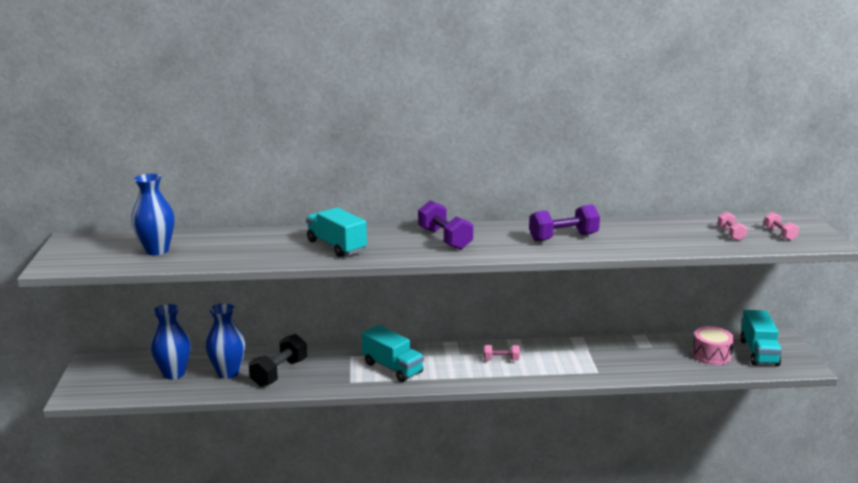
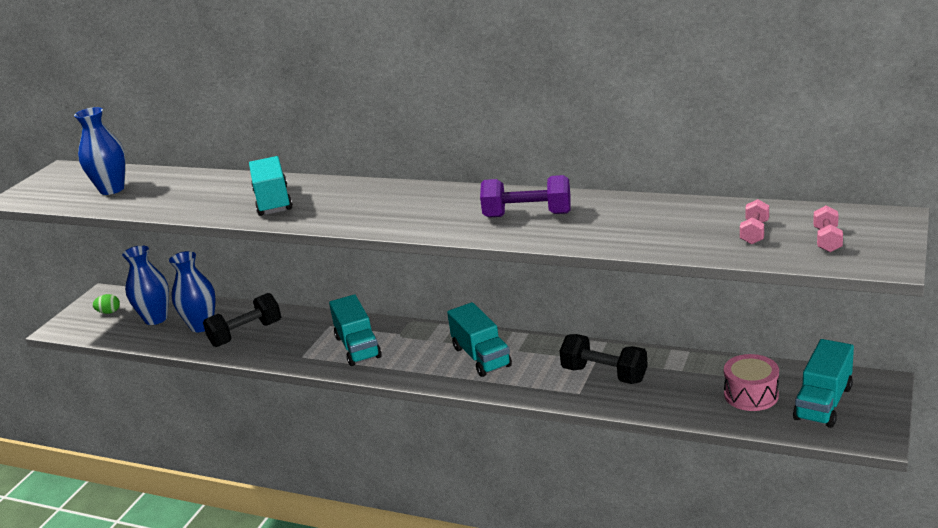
camera: 30 degrees right, 5 degrees up
purple dumbbell [418,200,473,250] -> none
pink dumbbell [484,345,520,360] -> turquoise truck [447,302,512,377]
none -> green egg [92,294,120,314]
none -> black dumbbell [560,334,648,384]

